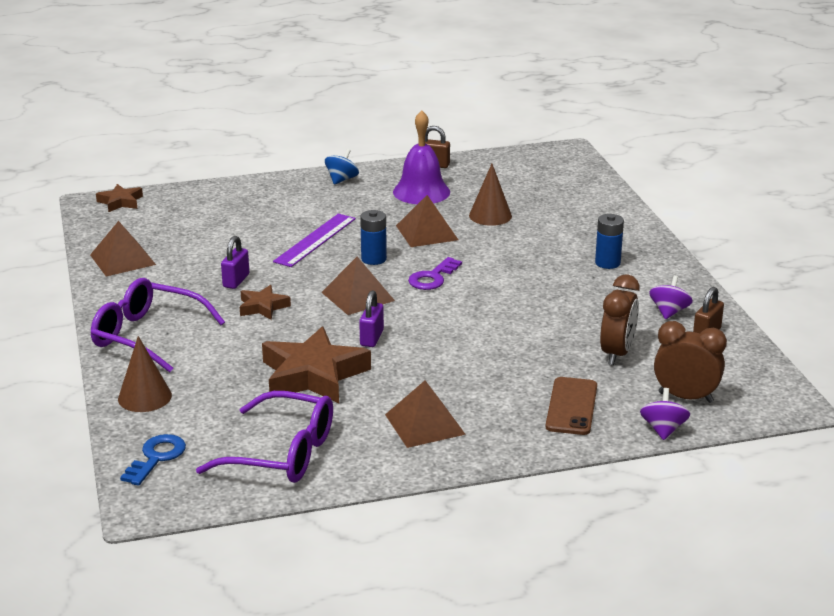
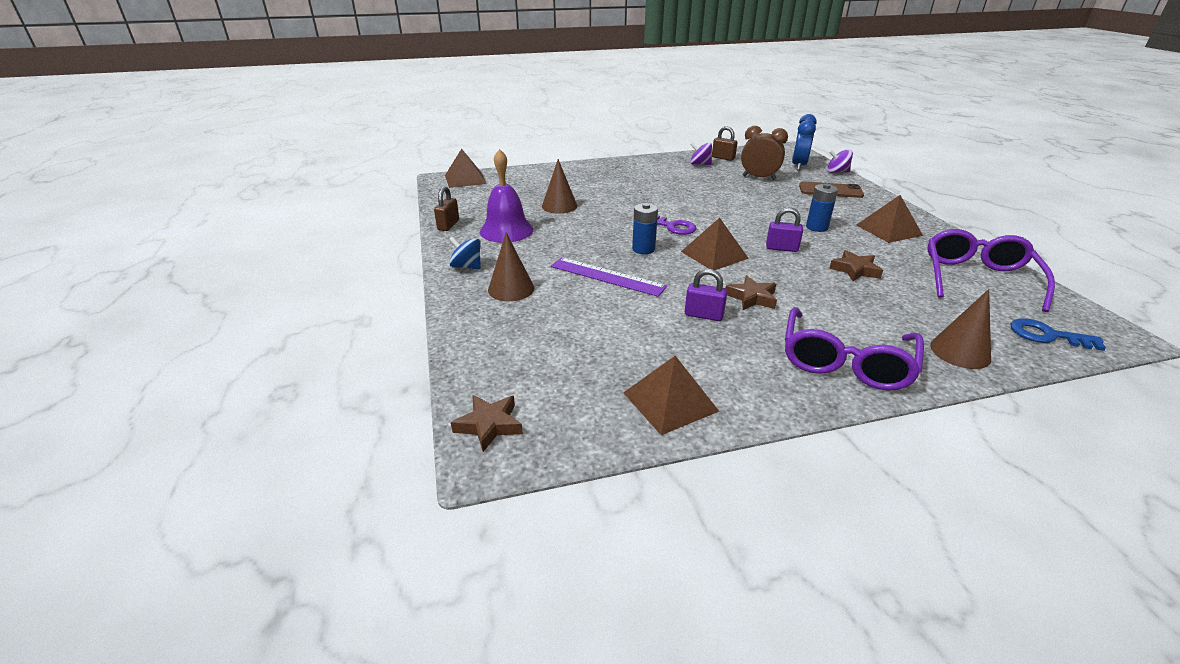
camera: 90 degrees left, 5 degrees up
brown star [262,326,371,403] -> brown star [829,250,883,281], size x0.51
brown pyramid [396,195,458,247] -> brown pyramid moved to [445,149,487,188]
blue battery [595,214,624,269] -> blue battery moved to [806,184,838,232]
brown clock [654,321,727,403] -> blue clock [792,114,817,171]
none -> brown cone [488,232,534,301]

